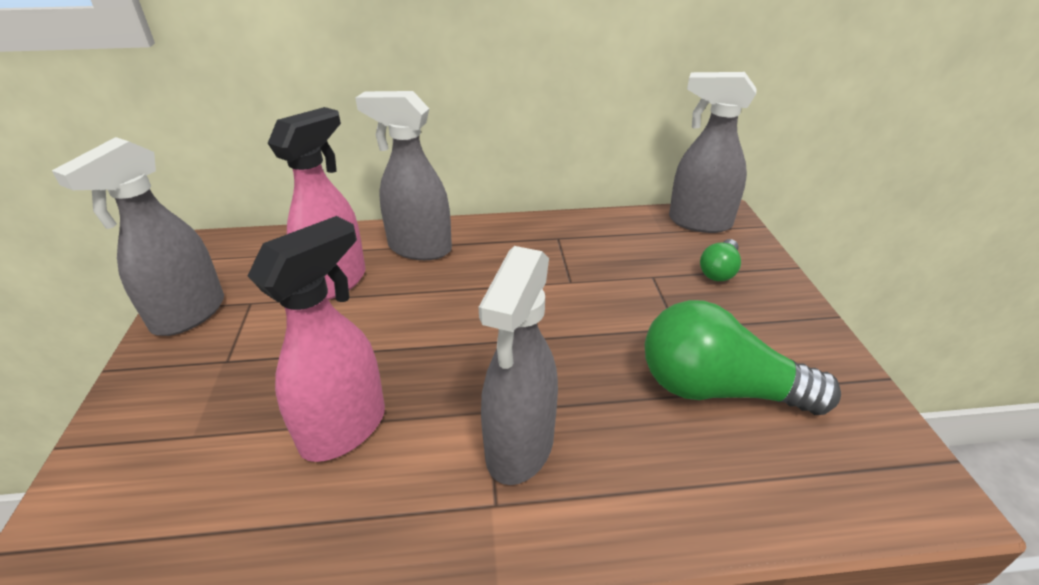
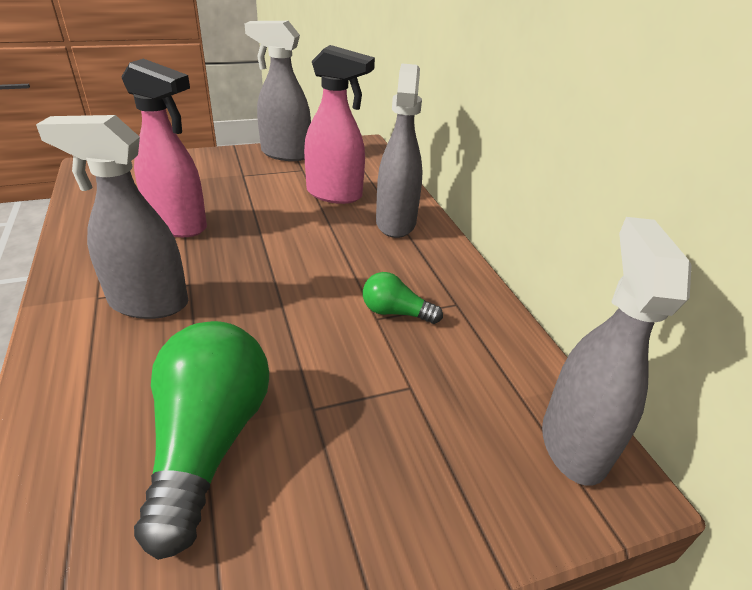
camera: 75 degrees right, 0 degrees up
green light bulb [700,239,741,281] -> green light bulb moved to [363,272,443,324]

